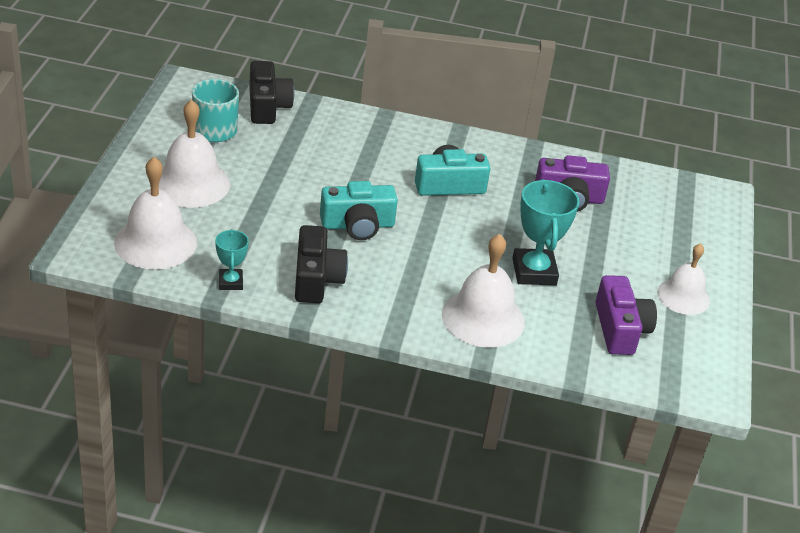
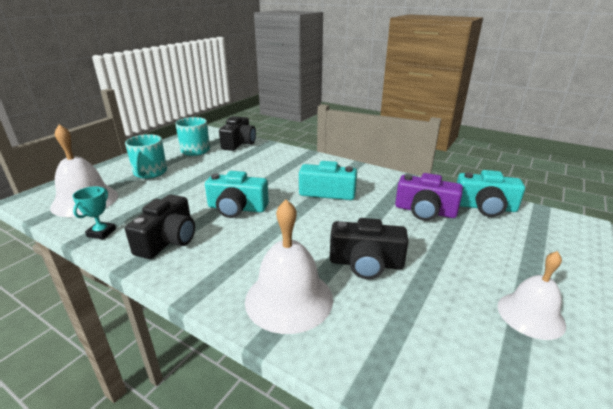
camera: 25 degrees right, 10 degrees down
white bell [159,99,230,208] -> turquoise mug [125,134,167,179]
turquoise trophy [512,179,580,285] -> black camera [330,218,408,279]
purple camera [595,275,657,355] -> none
none -> turquoise camera [457,170,525,217]

